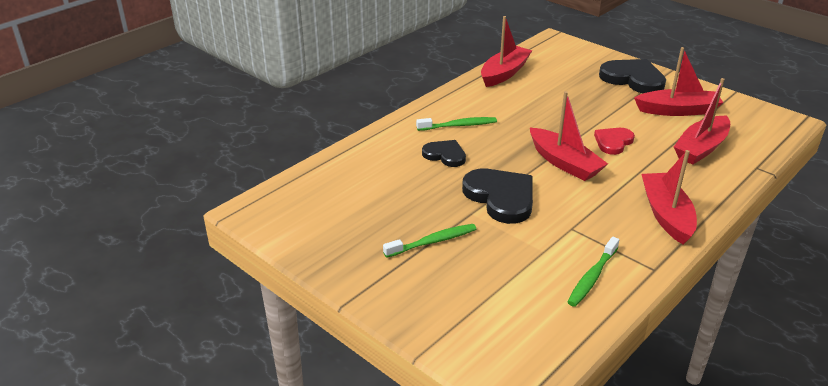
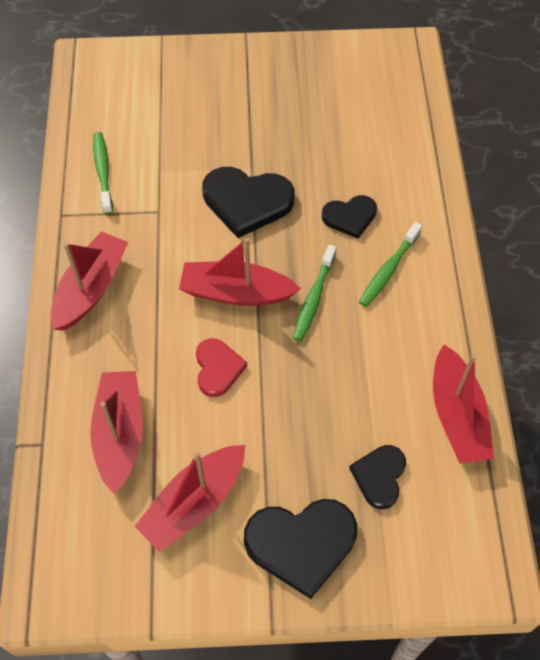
camera: 135 degrees right, 25 degrees up
green toothbrush [383,224,476,258] -> green toothbrush moved to [293,245,336,341]
red boat [641,150,697,244] -> red boat turned 105 degrees counterclockwise [50,231,128,331]
none -> black heart [349,445,406,509]

